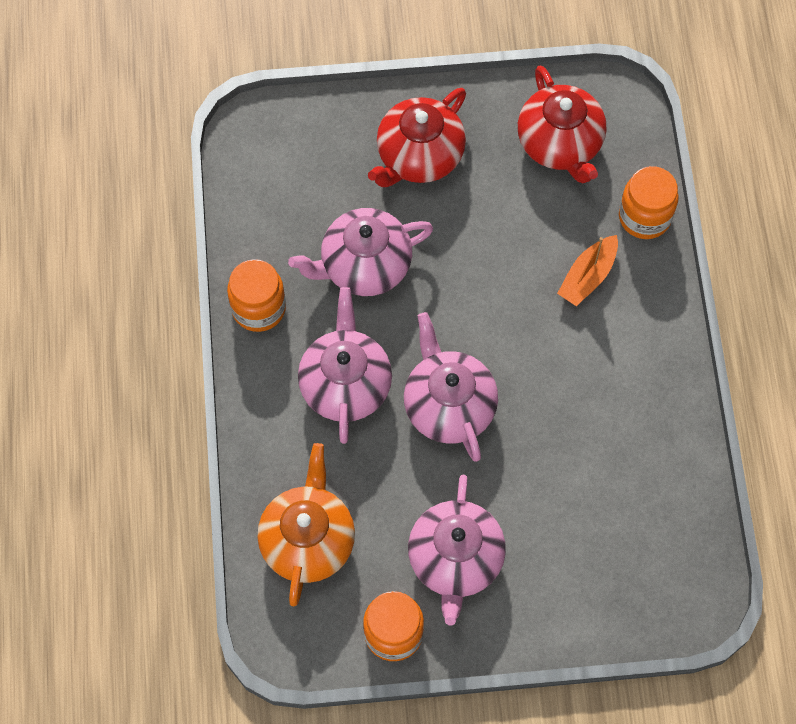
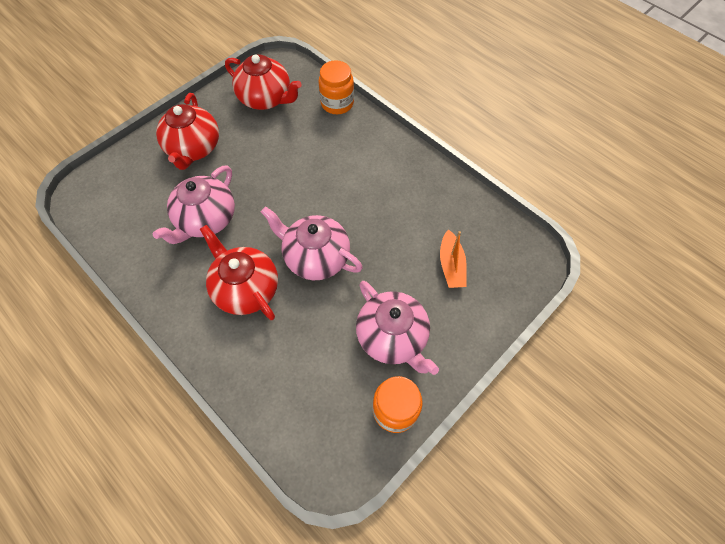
camera: 40 degrees left, 5 degrees down
orange jar [227,259,286,332] -> none
orange teapot [257,443,355,606] -> none
pink teapot [298,287,392,444] -> red teapot [200,225,278,320]
orange boat [557,235,618,306] -> orange boat moved to [440,229,467,288]

